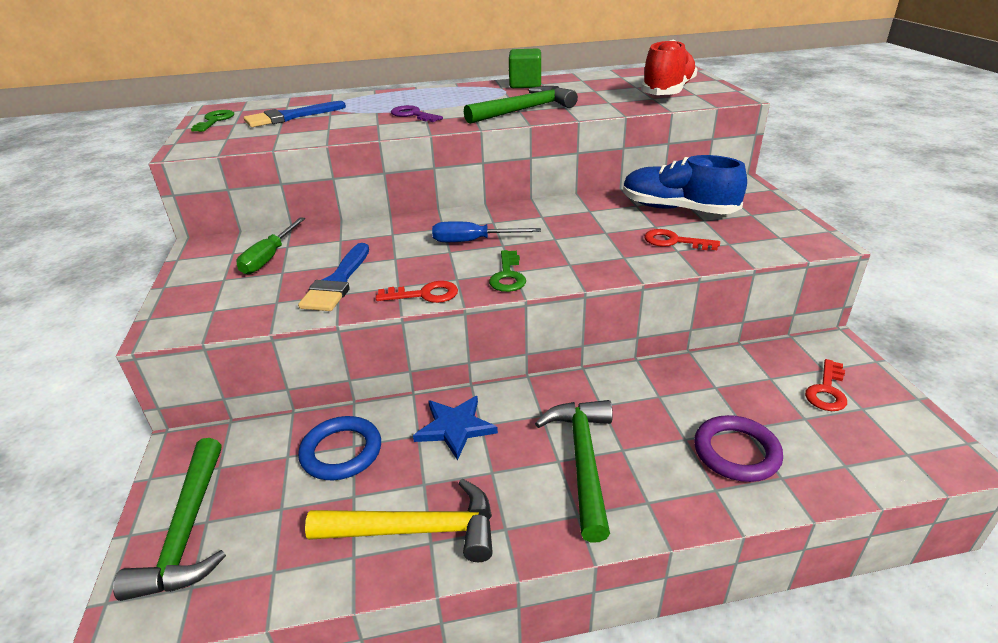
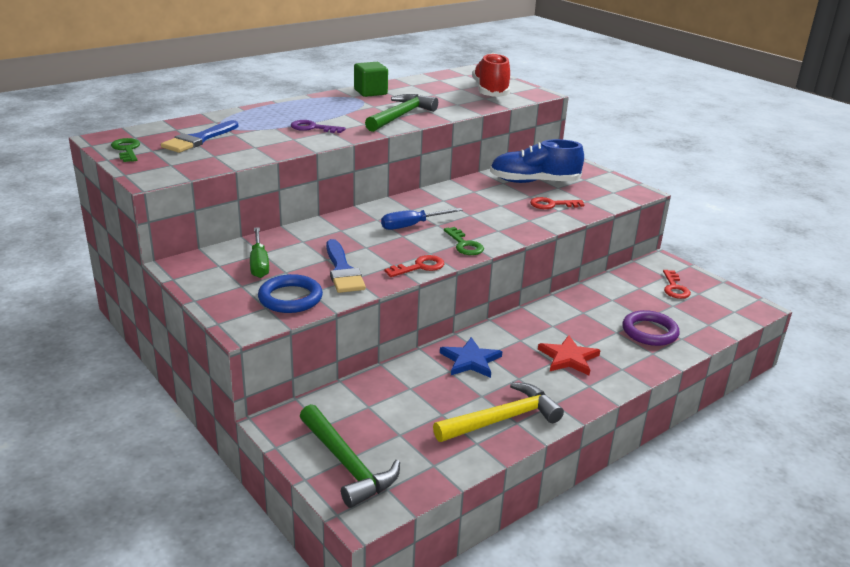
camera: 30 degrees left, 5 degrees down
blue ring [298,416,381,480] -> blue ring moved to [258,274,323,313]
green hammer [535,400,613,542] -> red star [538,335,600,375]

